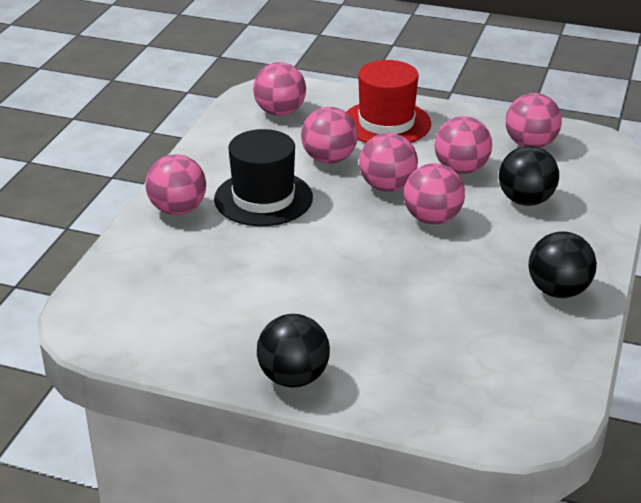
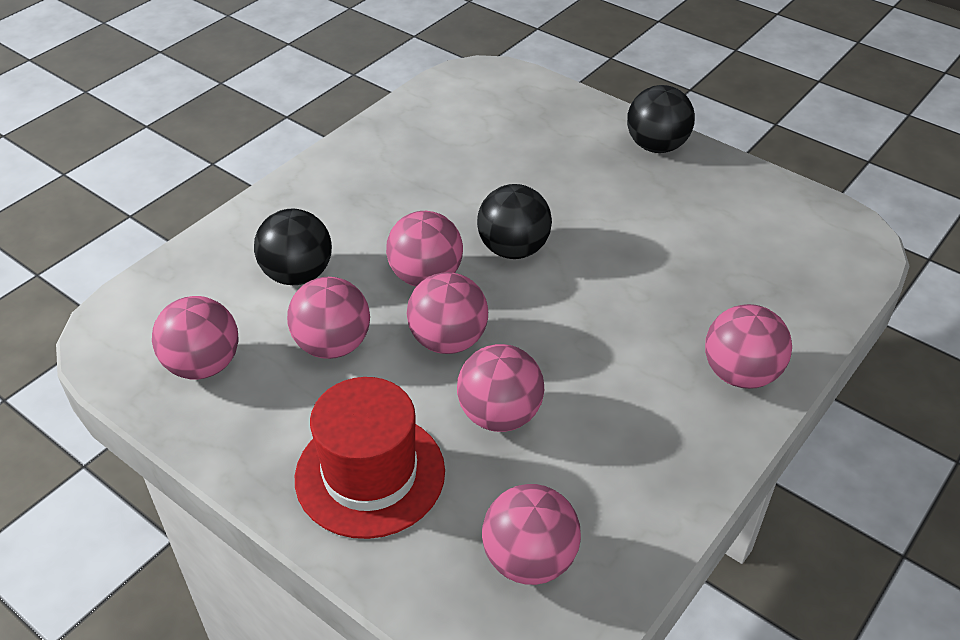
camera: 160 degrees left, 10 degrees up
black hat [214,129,313,226] -> none
black ball [529,231,597,298] -> black ball moved to [477,184,552,259]

